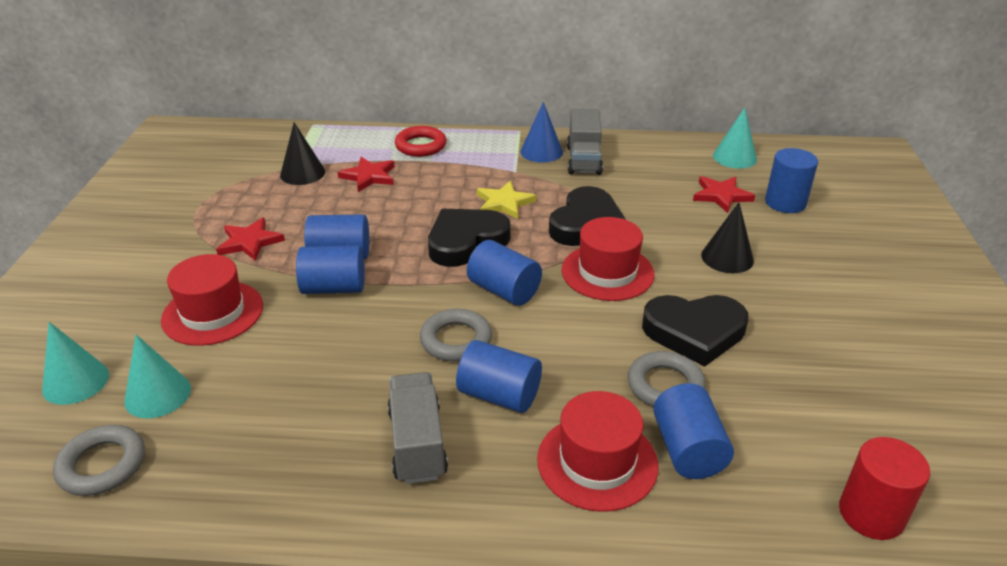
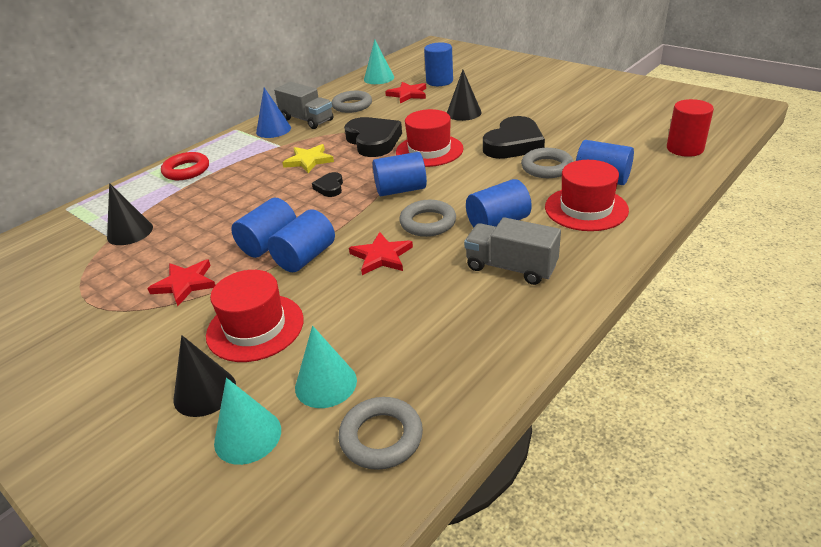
camera: 50 degrees left, 0 degrees up
red star [338,157,395,192] -> red star moved to [349,232,413,275]
black heart [428,209,511,267] -> black heart [312,172,343,197], size x0.49
none -> black cone [174,335,236,417]
none -> grey ring [332,91,372,113]

